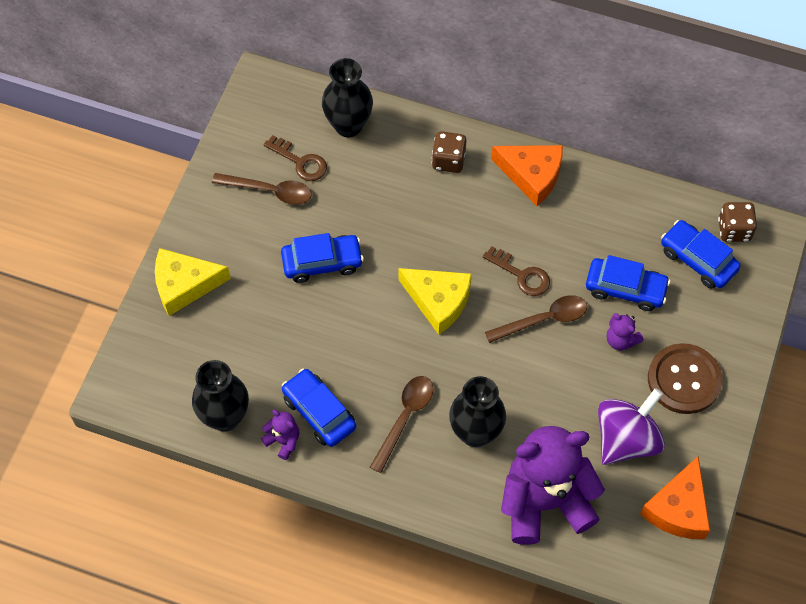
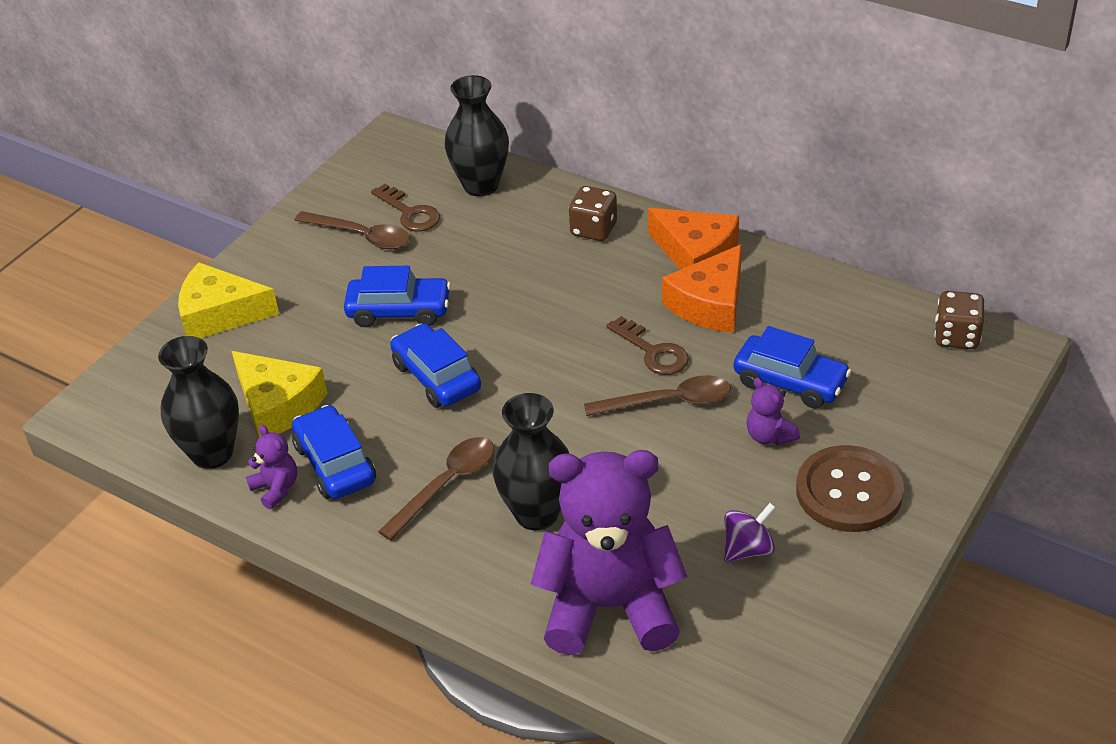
camera: 15 degrees right, 20 degrees down
yellow cheese [399,268,472,335] -> yellow cheese moved to [232,351,327,438]
purple spinning top [598,388,665,465] -> purple spinning top [724,503,776,562], size x0.54
orange cheese [640,456,710,539] -> orange cheese moved to [662,244,742,333]
blue car [661,220,741,289] -> blue car moved to [390,323,481,408]

